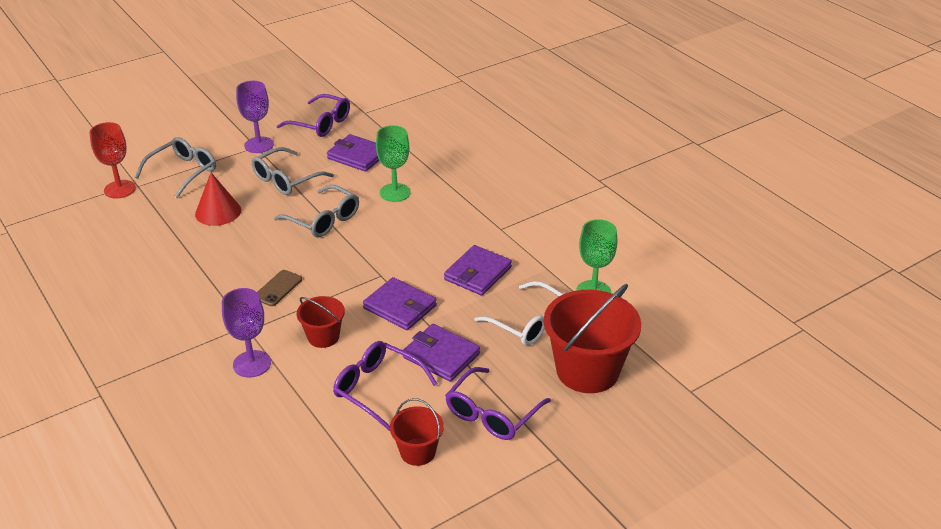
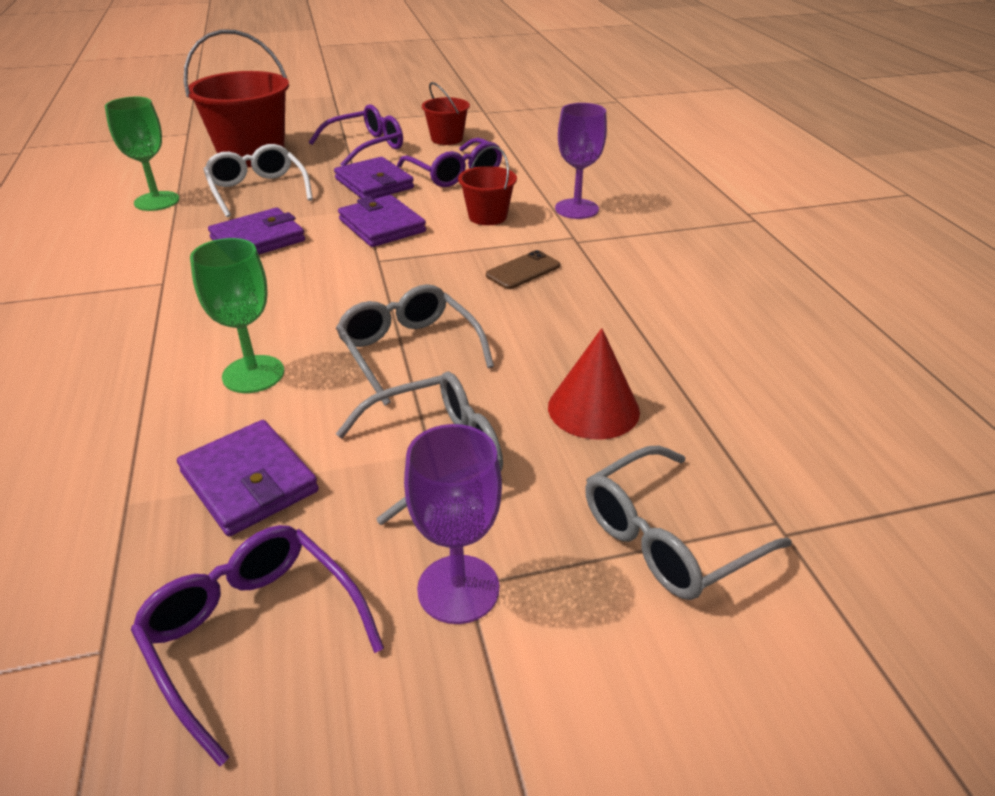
camera: 160 degrees left, 0 degrees up
red goblet [89,122,136,198] -> none

